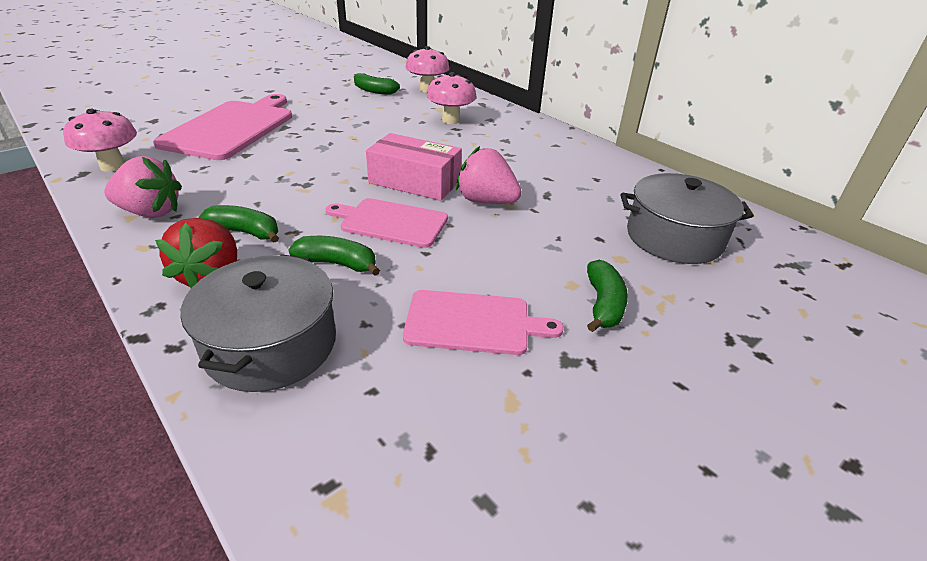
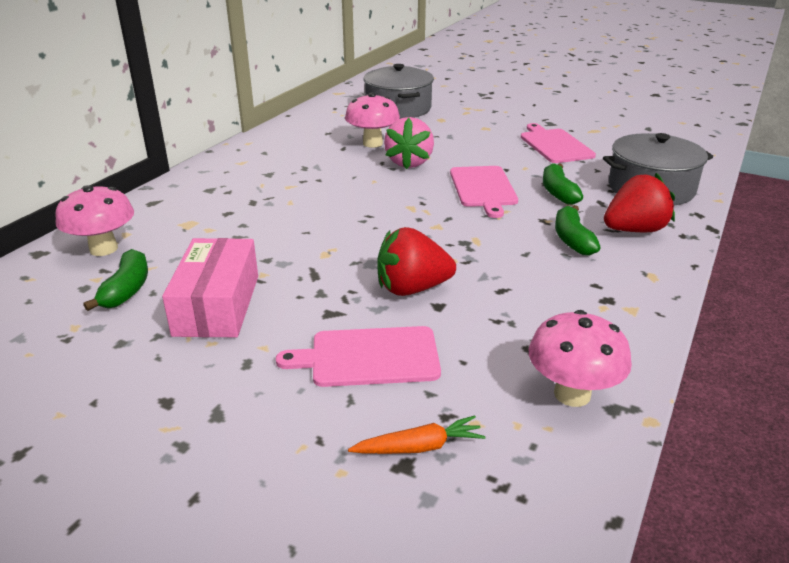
camera: 110 degrees left, 5 degrees down
pink strawberry [104,156,182,218] -> none
pink cutting board [153,94,292,160] -> pink cutting board [276,326,441,387], size x0.59
pink box [366,133,462,201] -> pink box moved to [162,238,258,337]
pink mushroom [426,72,477,124] -> pink mushroom moved to [345,93,400,148]
green banana [587,260,628,332] -> none
none -> orange carrot [348,415,486,454]
none -> red strawberry [377,227,456,296]

